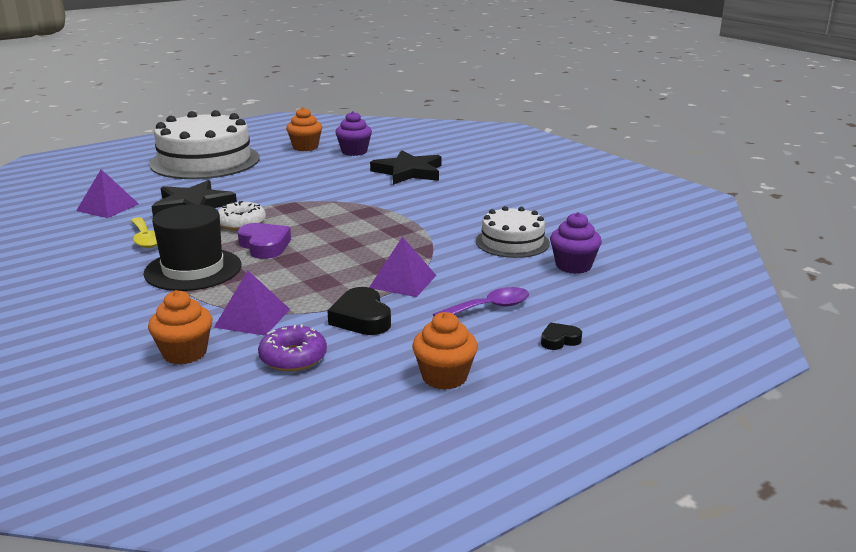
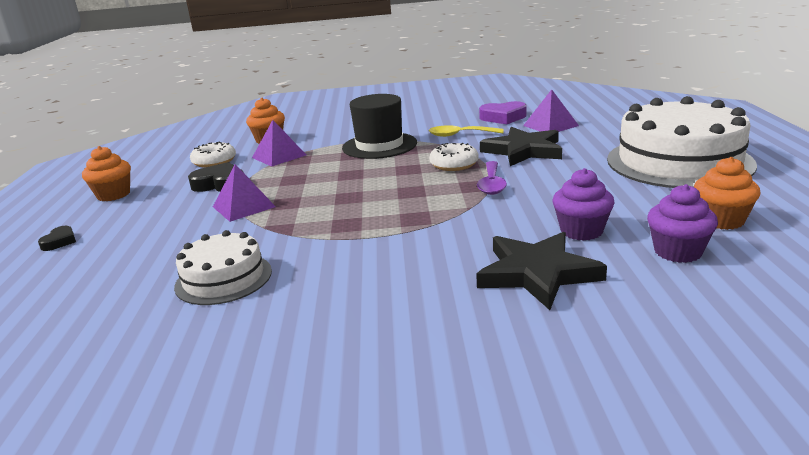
camera: 125 degrees right, 0 degrees up
purple heart [237,223,291,259] -> purple heart moved to [479,101,527,124]
purple donut [258,324,327,371] -> white donut [190,142,236,168]
purple spoon [433,287,529,316] -> purple spoon moved to [477,161,507,195]
purple cupcake [550,212,602,274] -> purple cupcake moved to [552,168,615,241]

